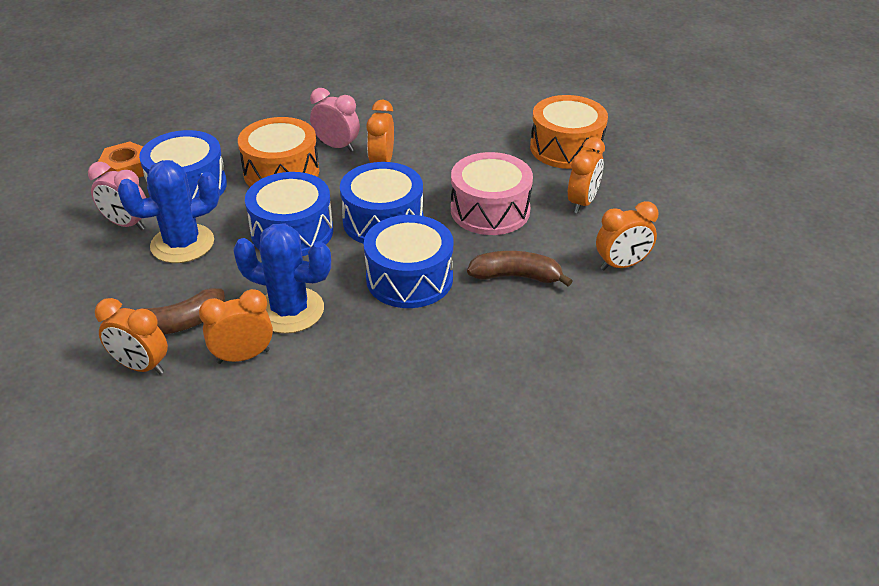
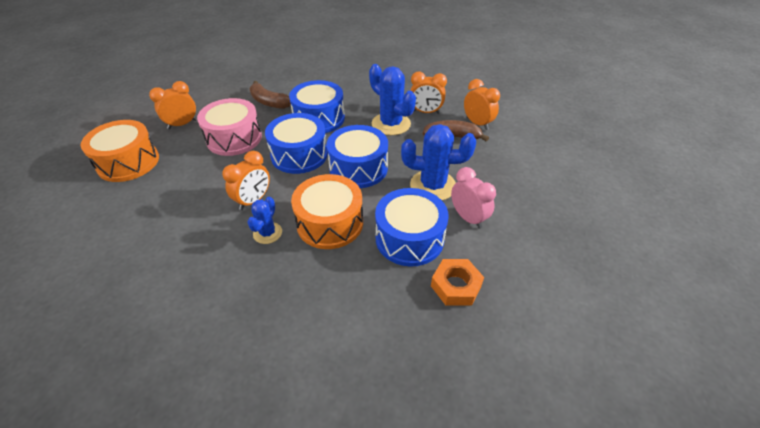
camera: 150 degrees left, 5 degrees up
pink clock [310,88,360,152] -> blue cactus [247,197,282,244]
orange clock [596,201,658,270] -> none

